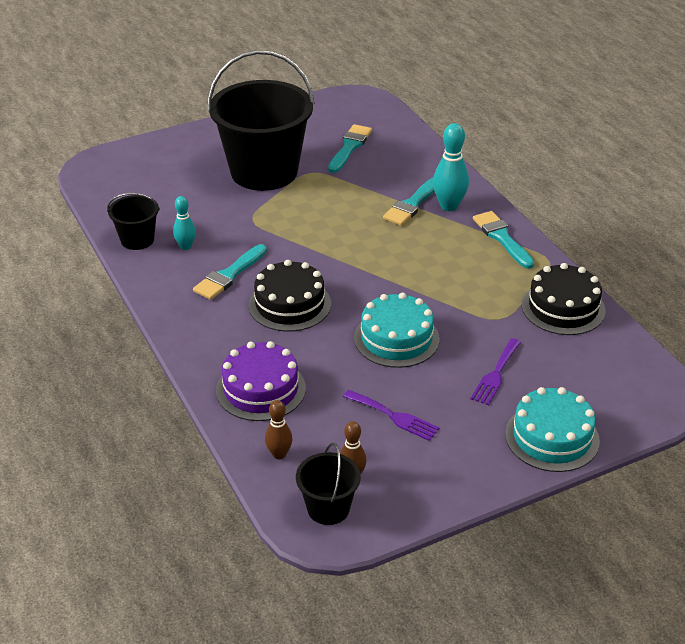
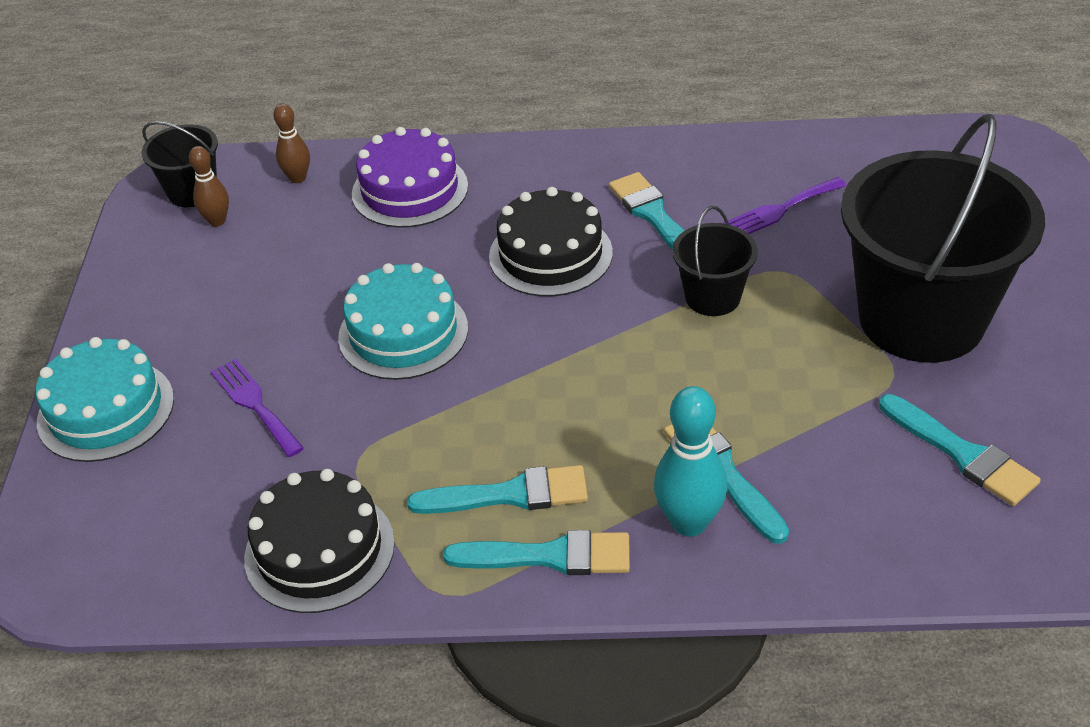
camera: 120 degrees right, 5 degrees up
black bucket [107,193,160,250] -> black bucket moved to [672,206,758,316]
turquoise bowling pin [173,196,196,250] -> none
purple fork [343,390,439,441] -> purple fork moved to [723,177,847,234]
none -> turquoise brush [407,465,588,514]

